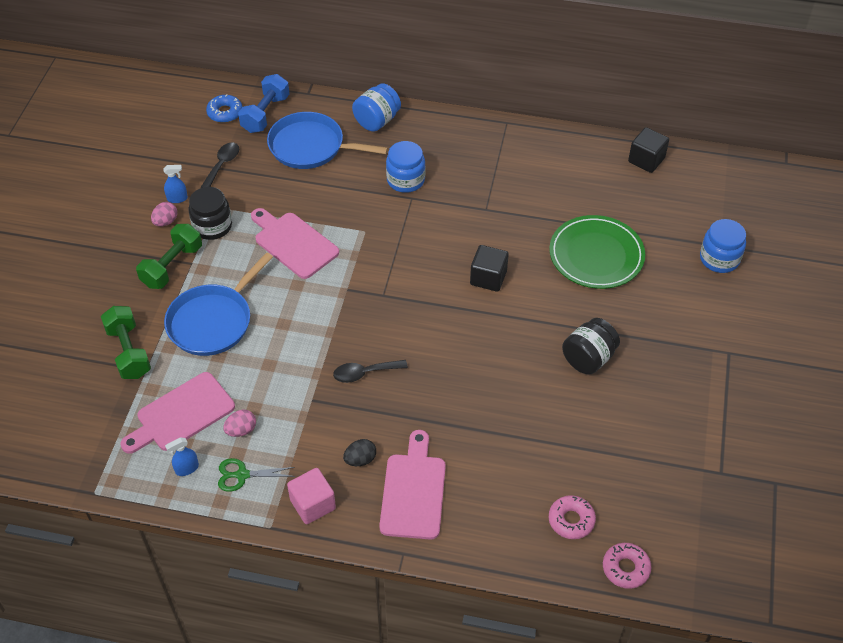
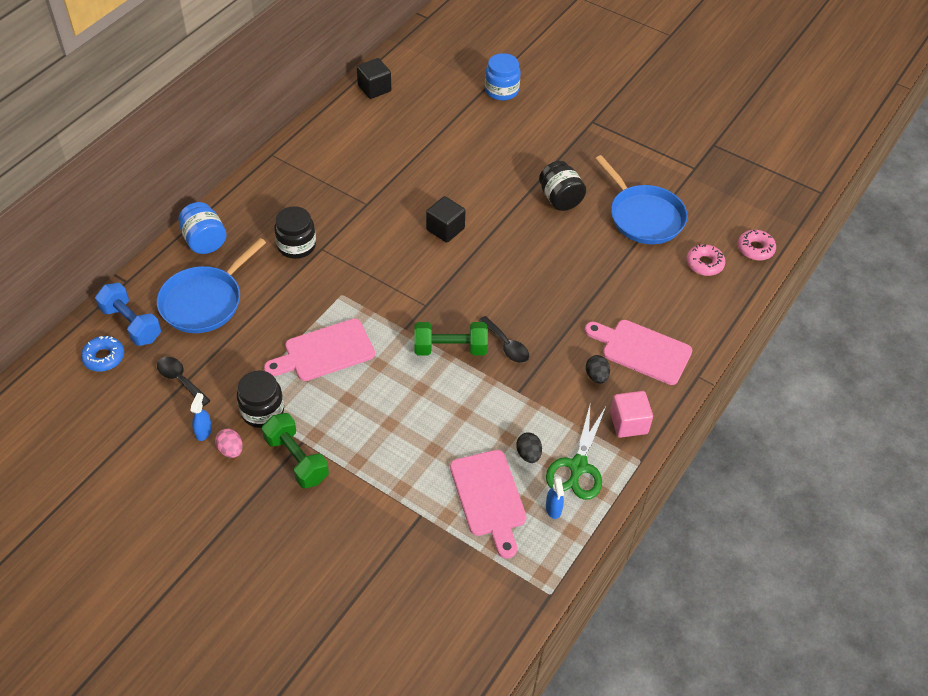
camera: 70 degrees left, 0 degrees up
green dumbbell [101,306,151,379] -> green dumbbell moved to [414,322,488,356]
blue pan [164,252,273,356] -> blue pan moved to [595,155,688,244]
green scissors [218,458,295,492] -> green scissors [546,405,606,500], size x1.55
pink egg [223,409,256,437] -> black egg [516,432,542,463]
black spoon [333,360,408,383] -> black spoon turned 45 degrees counterclockwise [478,316,529,363]
blue jar [386,141,425,193] -> black jar [274,206,316,259]
green plate [549,215,645,289] -> none

